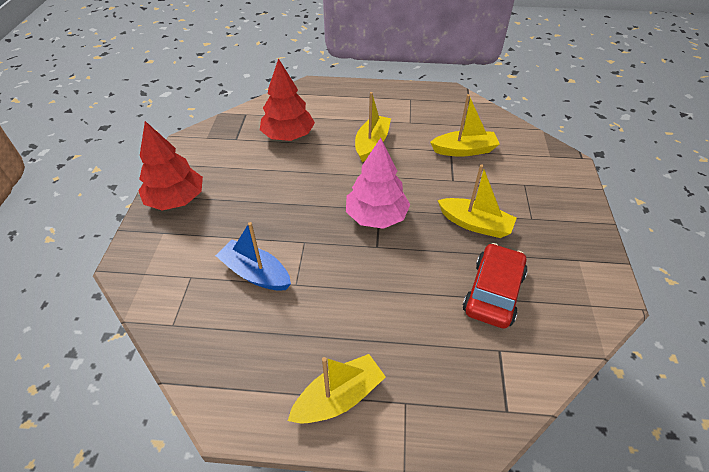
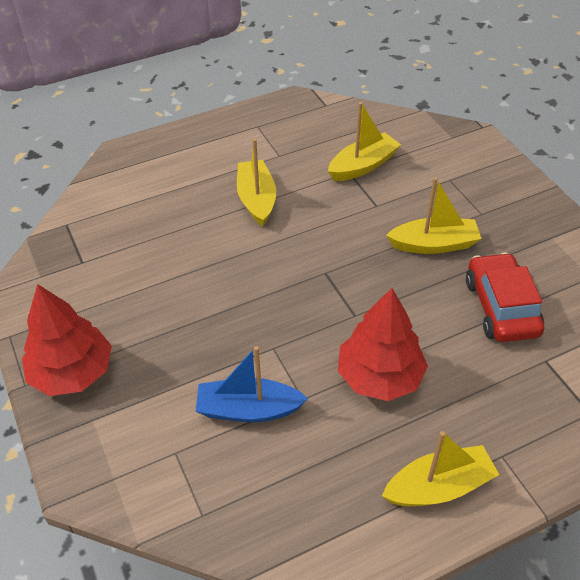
camera: 30 degrees left, 0 degrees up
red tree [260,58,315,141] -> red tree moved to [338,288,428,401]
yellow boat [288,354,386,423] -> yellow boat turned 45 degrees clockwise [382,431,499,506]
pink tree [346,138,410,229] -> none

